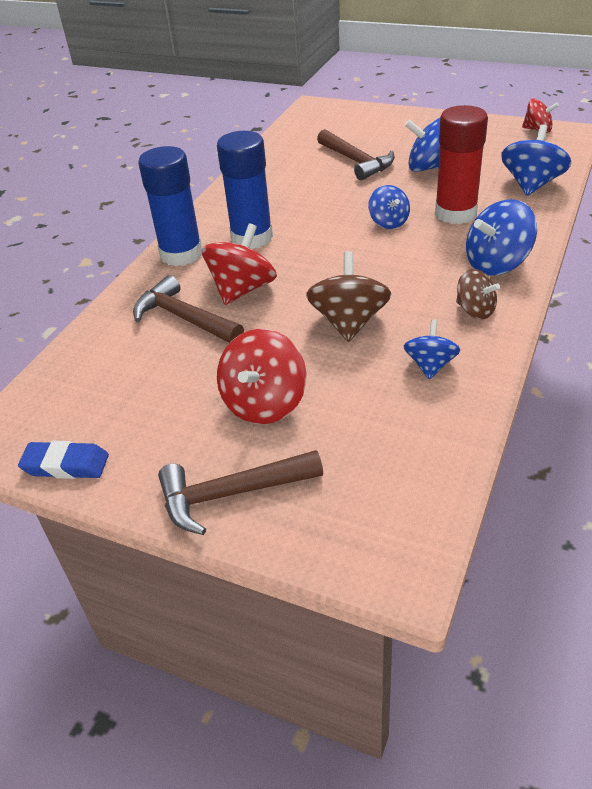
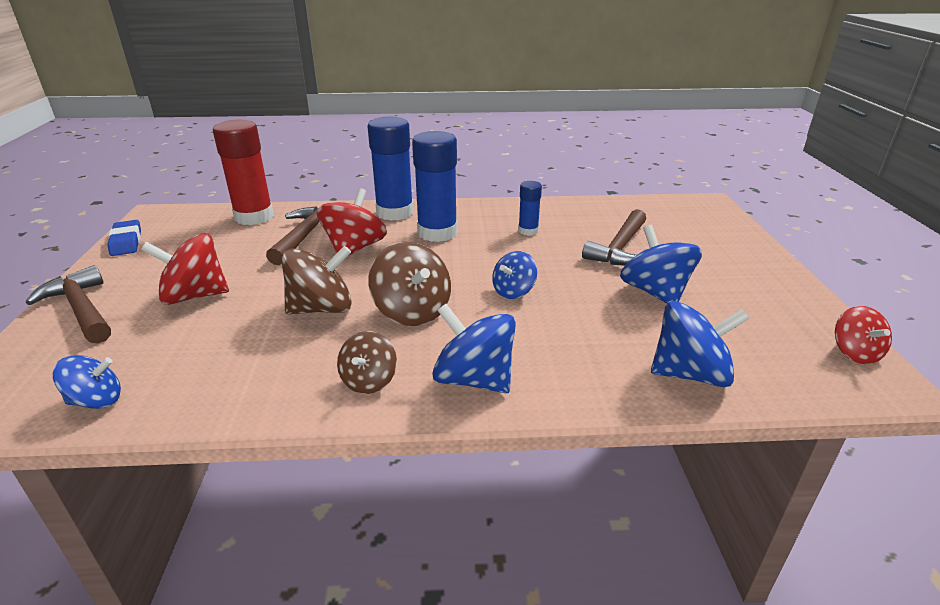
camera: 60 degrees right, 10 degrees down
red spinning top [202,223,277,305] -> red spinning top turned 75 degrees counterclockwise [317,188,387,256]
blue spinning top [403,319,461,379] -> blue spinning top moved to [53,355,121,409]
red glue stick [435,105,488,224] -> red glue stick moved to [213,120,274,225]
none -> brown spinning top [369,242,451,326]
none -> blue glue stick [518,181,542,236]

